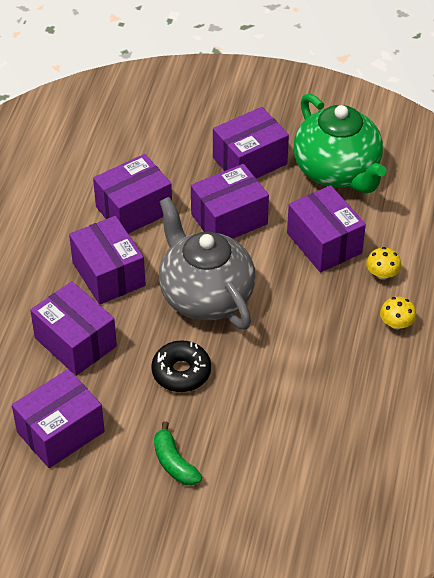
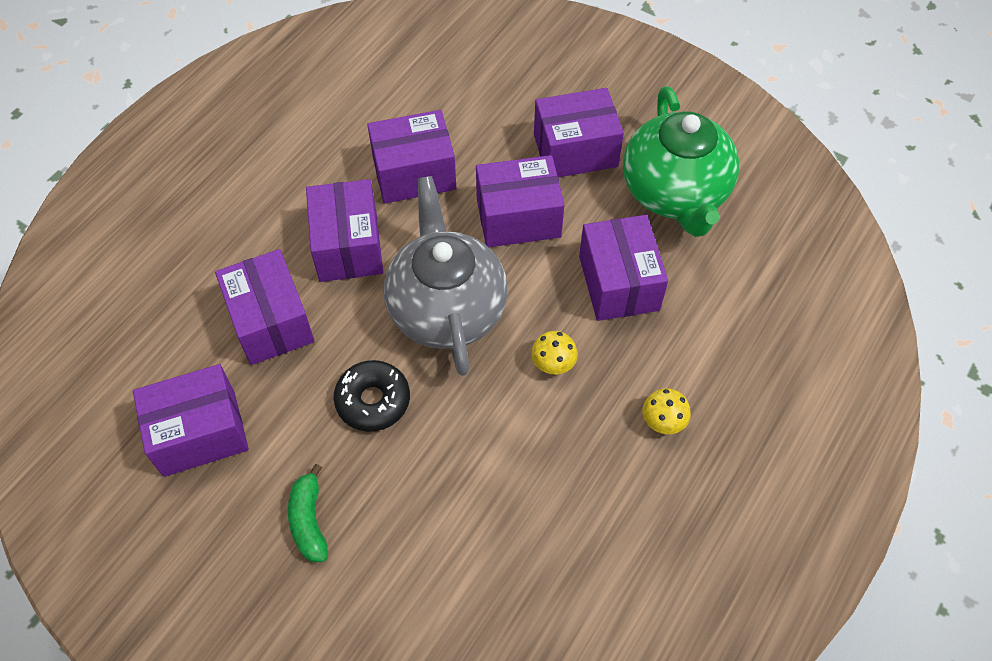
camera: 20 degrees right, 10 degrees up
yellow mushroom [366,247,402,280] -> yellow mushroom moved to [531,331,578,374]

